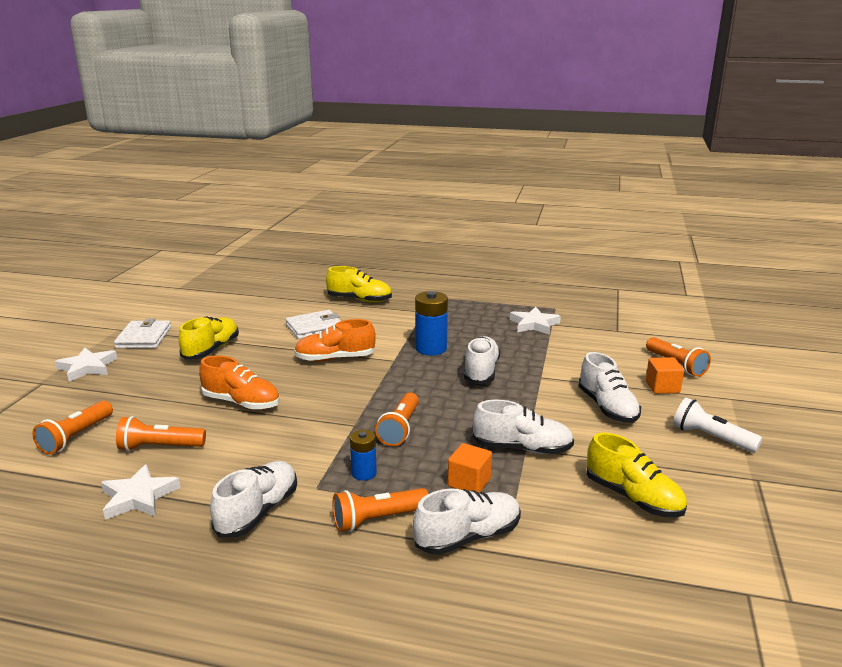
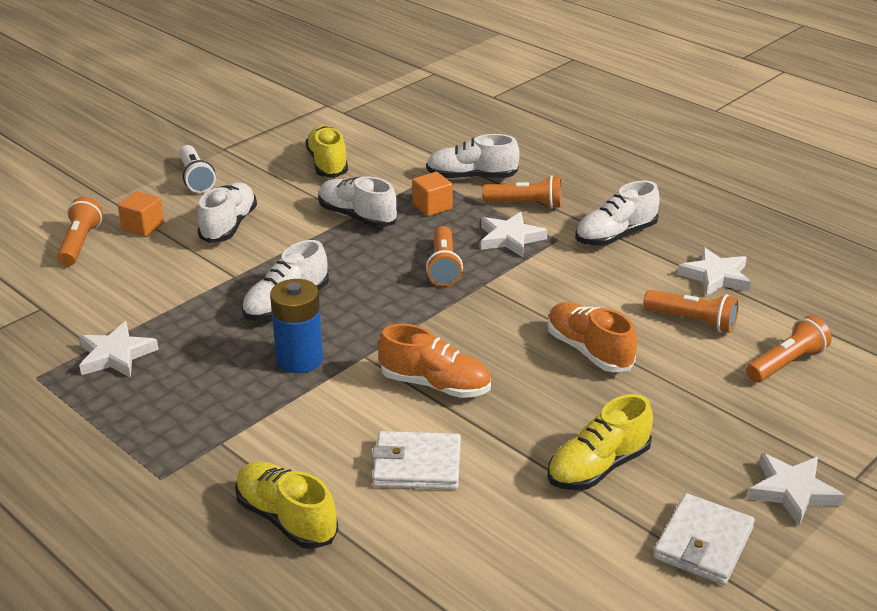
camera: 150 degrees left, 10 degrees up
blue battery [350,430,377,481] -> white star [481,212,548,257]
orange flashlight [375,392,419,446] -> orange flashlight turned 135 degrees clockwise [426,226,463,286]

